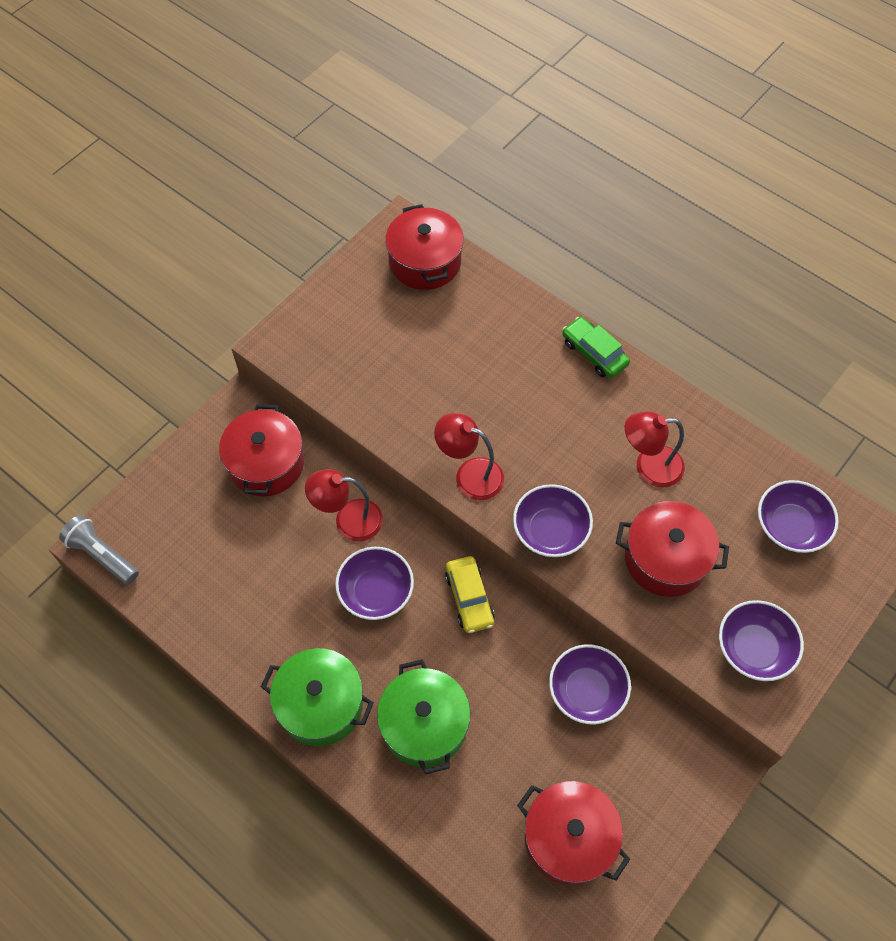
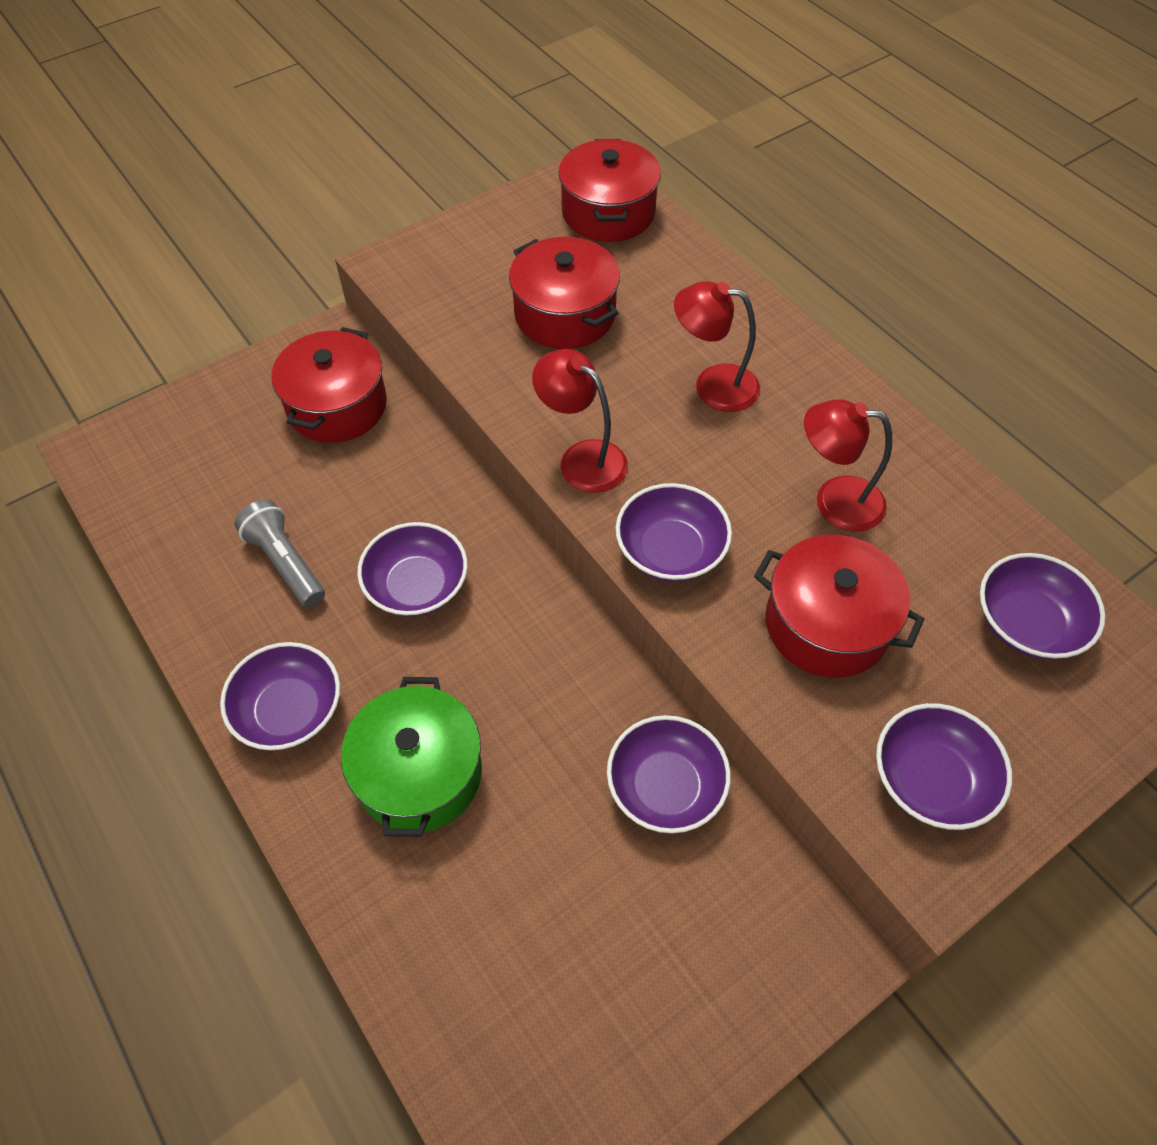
camera: 15 degrees right, 5 degrees down
grey flashlight [59,515,139,585] -> grey flashlight moved to [234,499,325,608]
green pot [261,648,374,746] -> purple bowl [220,642,340,750]
red lamp [305,469,383,541] -> red lamp moved to [674,281,760,412]
yellow car [445,556,495,633] -> none
red pot [517,781,630,885] -> red pot moved to [509,237,620,349]
green car [562,317,630,378] -> none

